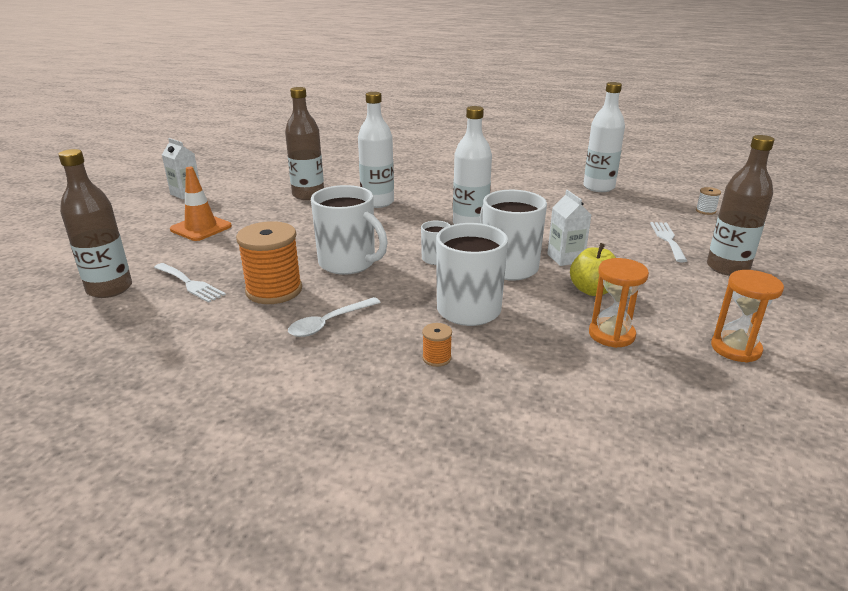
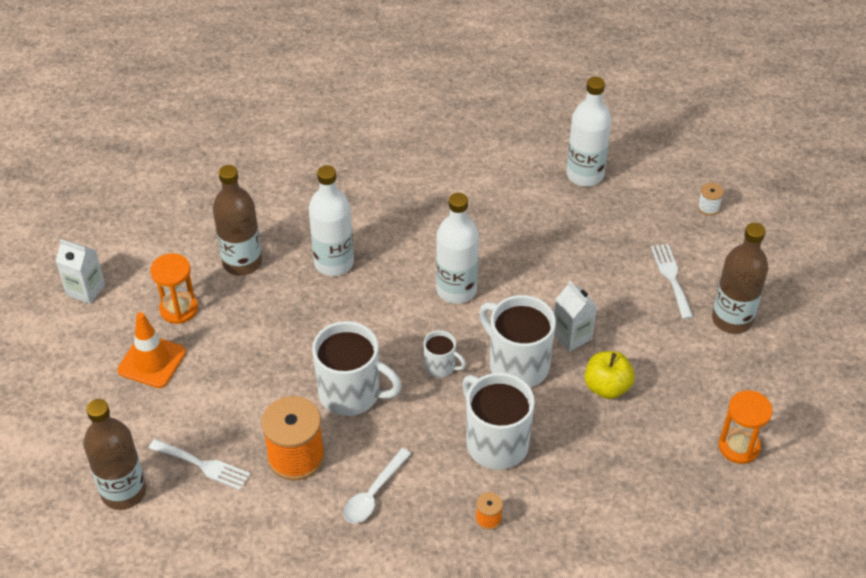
camera: 15 degrees left, 20 degrees up
orange hourglass [589,258,649,348] -> orange hourglass moved to [150,253,198,324]

